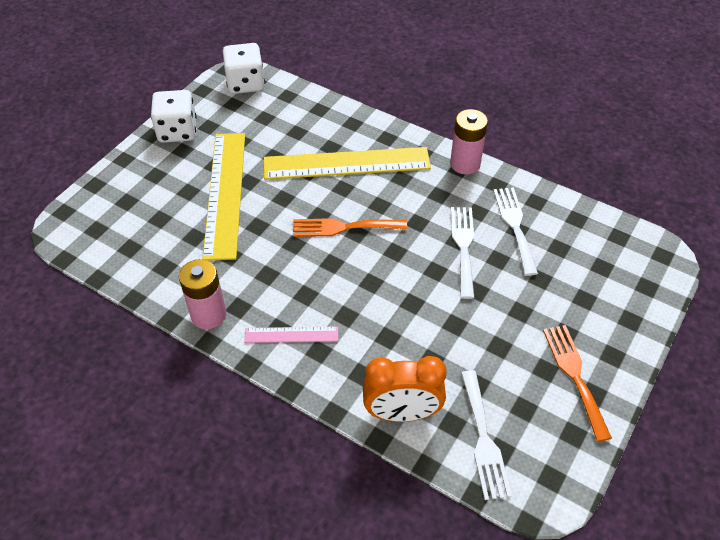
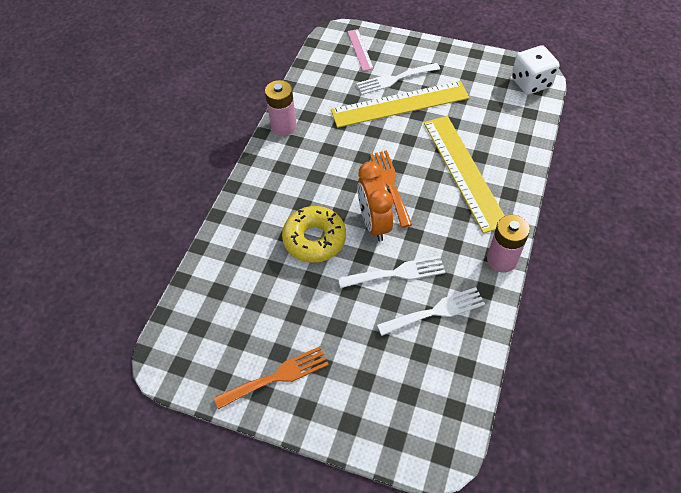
camera: 80 degrees right, 5 degrees up
white dice [151,90,197,143] -> none
pink ruler [244,327,338,343] -> pink ruler moved to [347,29,374,71]
orange clock [363,356,447,422] -> orange clock moved to [357,161,393,241]
white fork [461,370,512,500] -> white fork moved to [356,63,440,95]
none -> yellow donut [282,206,346,263]

